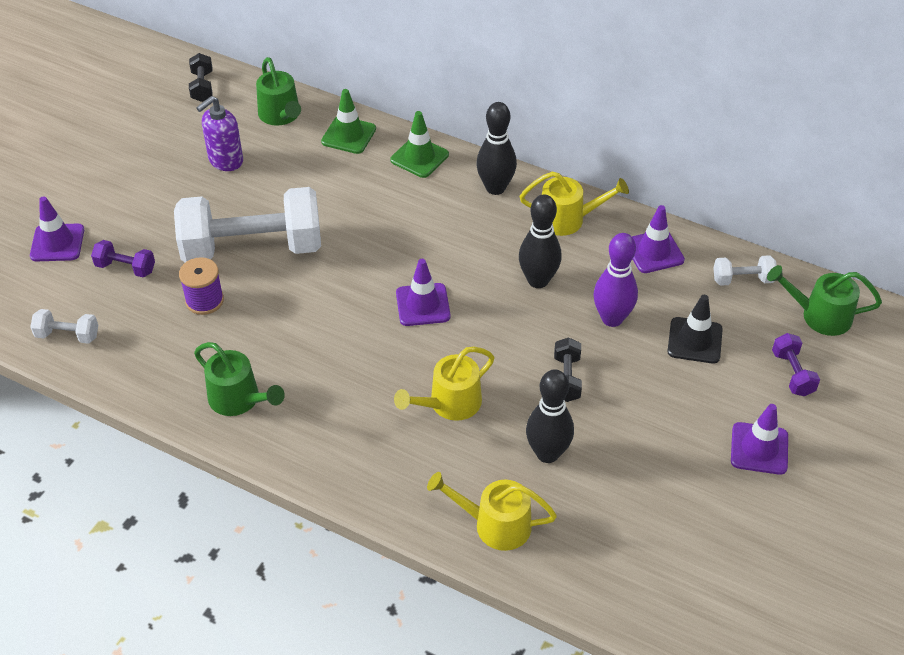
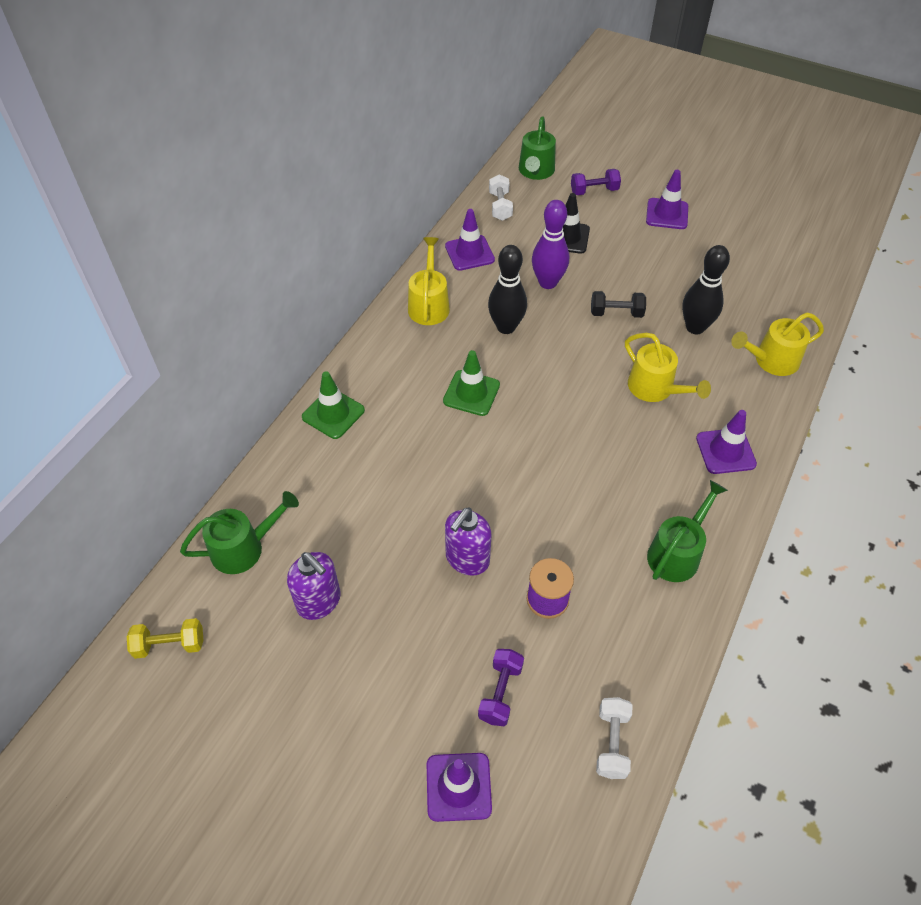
camera: 90 degrees left, 5 degrees up
white dumbbell [174,187,321,262] -> purple soap dispenser [445,507,492,576]
black dumbbell [189,53,212,102] -> yellow dumbbell [127,618,203,659]
green traffic cone [321,89,376,154] -> green traffic cone moved to [443,350,500,416]
purple traffic cone [396,259,451,326] -> purple traffic cone moved to [696,410,757,474]
yellow watering can [427,472,557,551] -> yellow watering can turned 60 degrees clockwise [731,312,824,376]
black bowling pin [476,102,517,195] -> none

